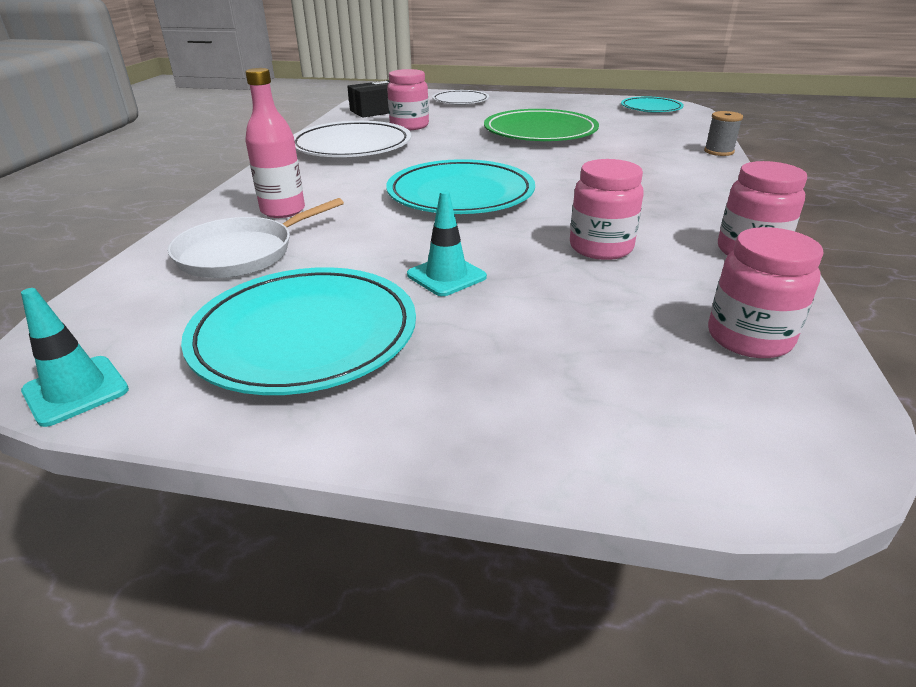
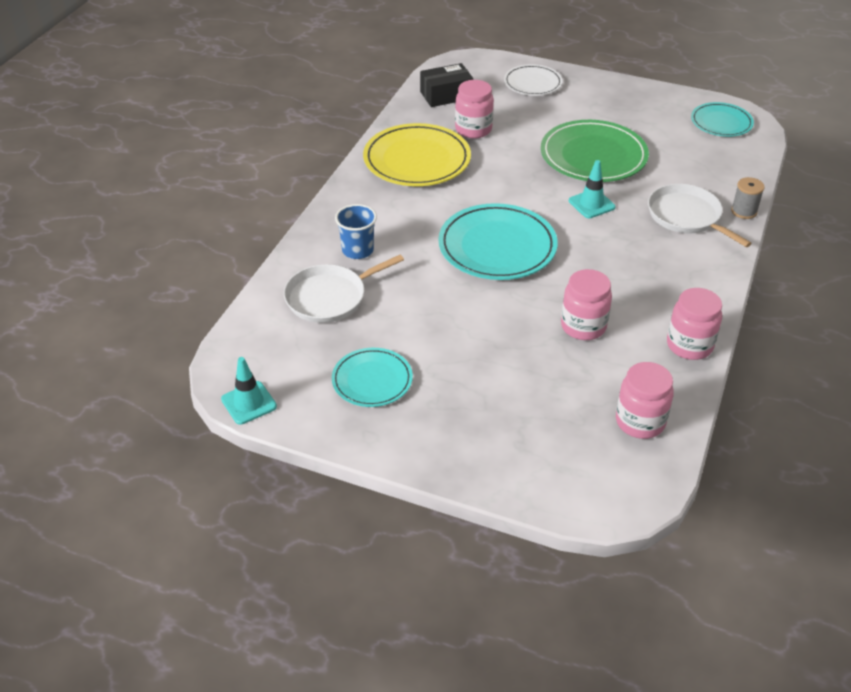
camera: 10 degrees right, 10 degrees up
turquoise plate [181,267,416,395] -> turquoise plate [332,348,413,407], size x0.60
pink bottle [245,68,305,218] -> blue cup [335,204,377,259]
white plate [293,121,411,157] -> yellow plate [363,123,471,186]
turquoise traffic cone [407,190,487,296] -> turquoise traffic cone moved to [569,160,616,218]
none -> white pan [648,184,752,247]

